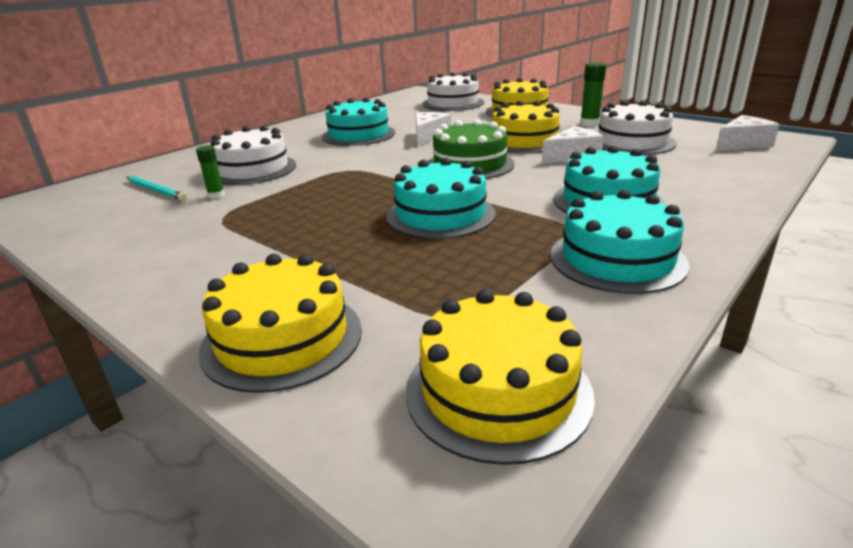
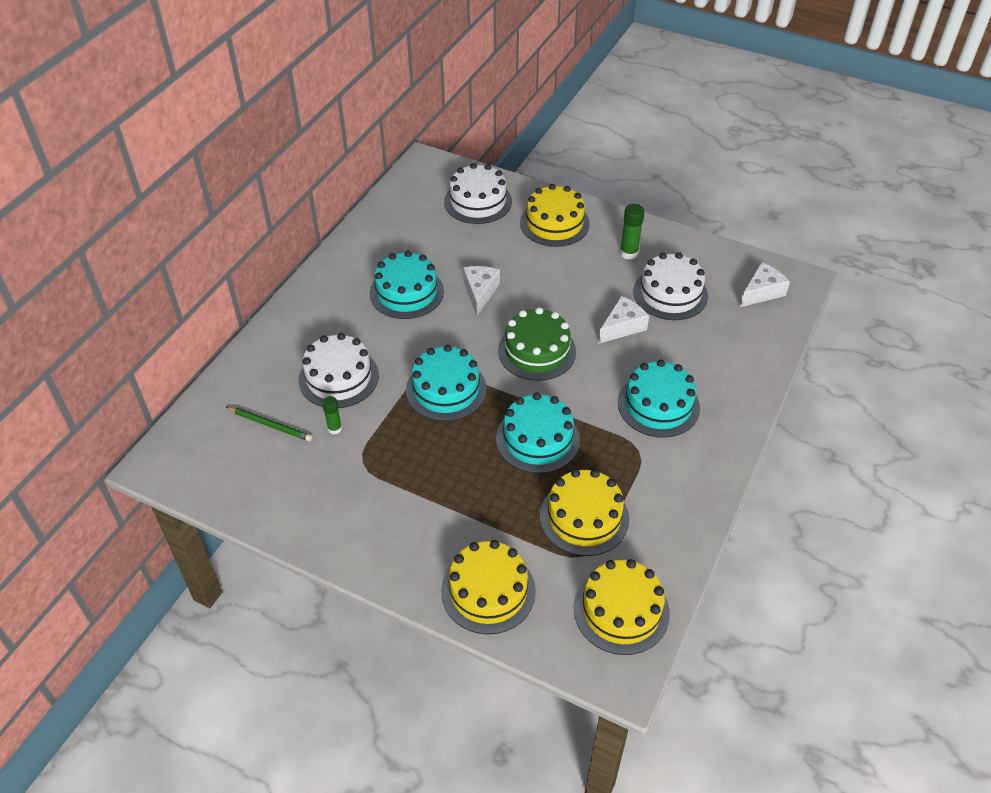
camera: 15 degrees left, 20 degrees up
turquoise pencil [126,176,187,201] -> green pencil [226,407,312,441]
yellow cake [492,101,560,153] -> yellow cake moved to [540,469,629,556]
turquoise cake [550,190,689,294] -> turquoise cake moved to [406,345,487,421]

